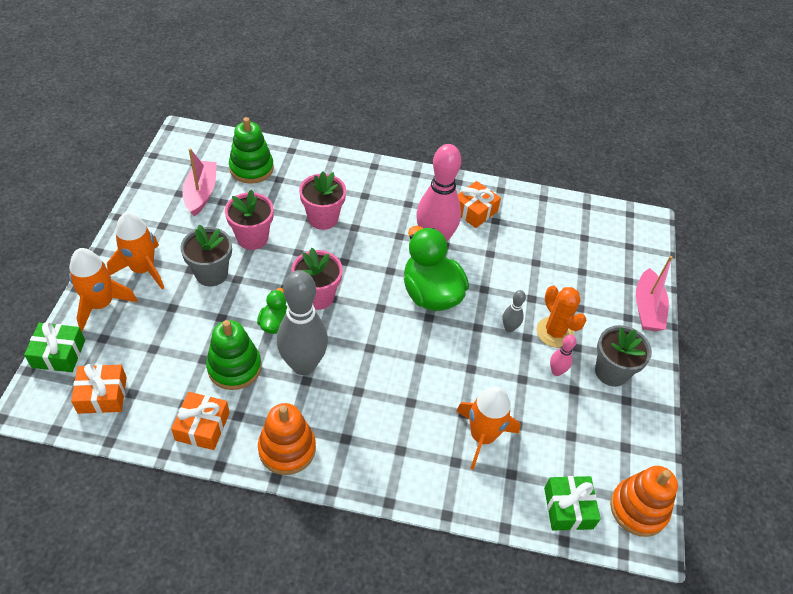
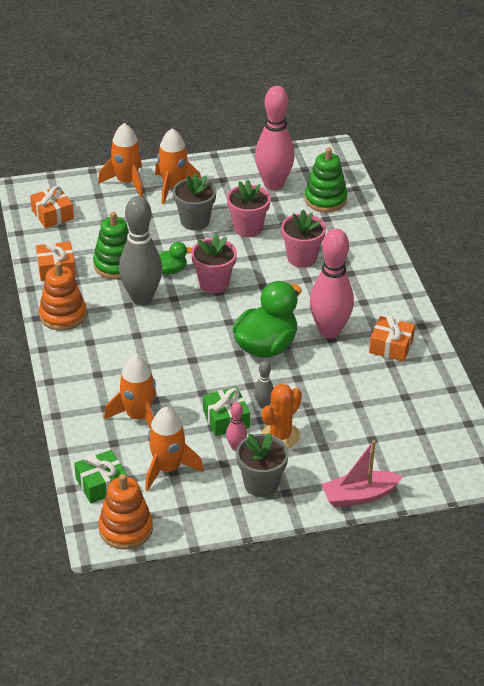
camera: 70 degrees right, 10 degrees down
green gift [24,322,85,372] -> green gift moved to [203,387,250,436]
pink boat [182,148,217,216] -> pink bowling pin [255,86,295,190]
none -> orange rocket [145,407,203,491]

